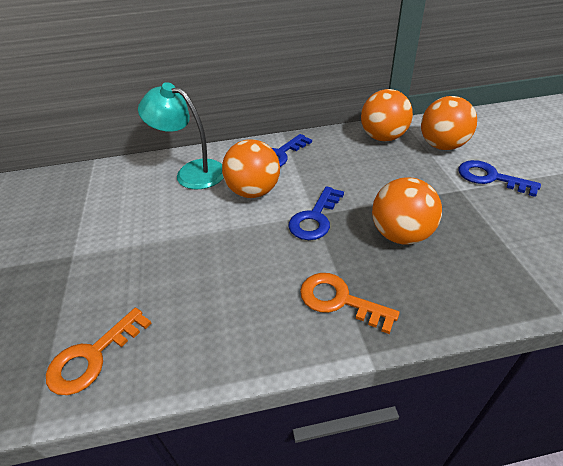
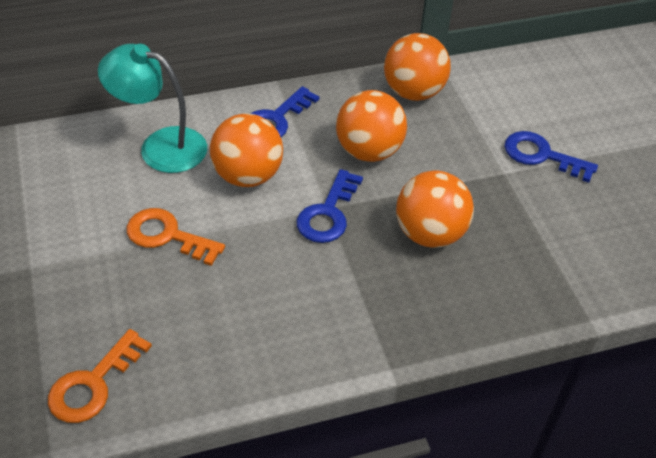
camera: 10 degrees left, 5 degrees up
orange key [300,273,400,334] -> orange key moved to [126,208,225,266]
orange ball [421,96,477,150] -> orange ball moved to [336,90,407,162]

